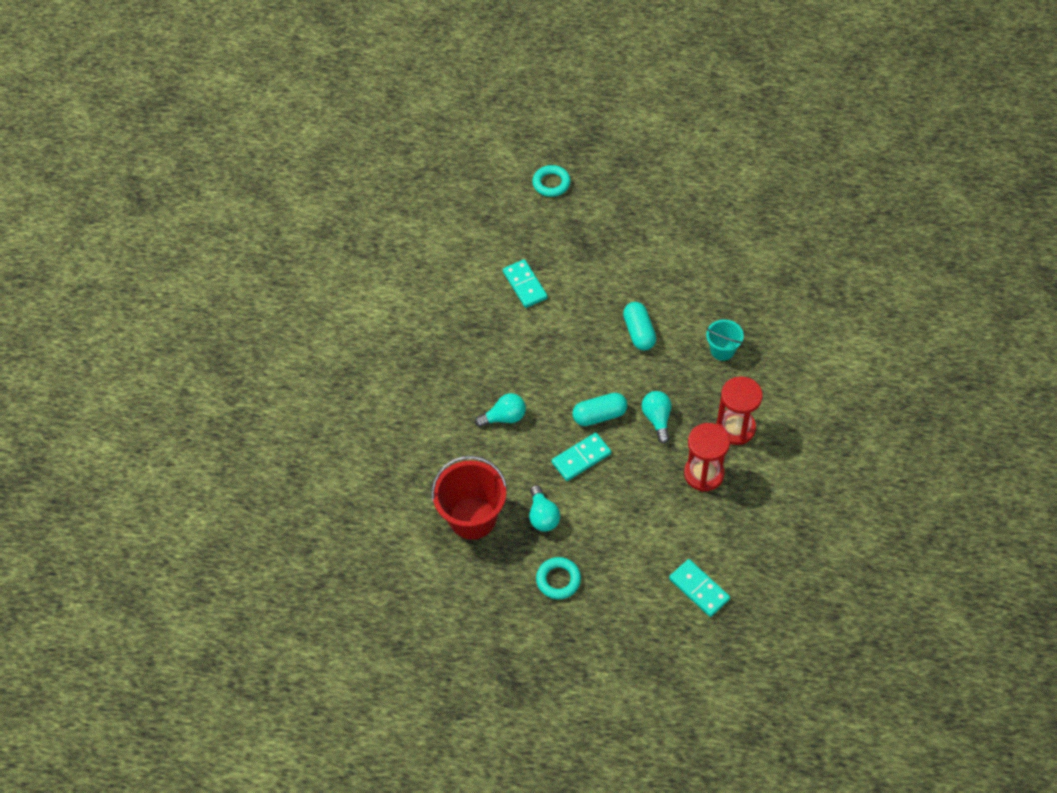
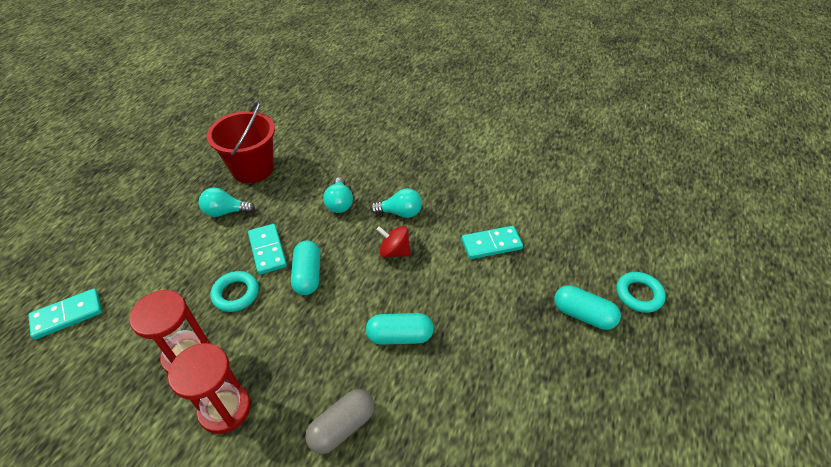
camera: 100 degrees right, 10 degrees down
turquoise ring [536,557,581,599] -> turquoise ring moved to [210,271,259,312]
turquoise light bulb [642,391,671,444] -> turquoise light bulb moved to [370,188,422,218]
turquoise bucket [706,320,744,361] -> grey capsule [305,389,374,454]
none -> red spinning top [377,226,411,258]
none -> turquoise capsule [554,285,621,330]

